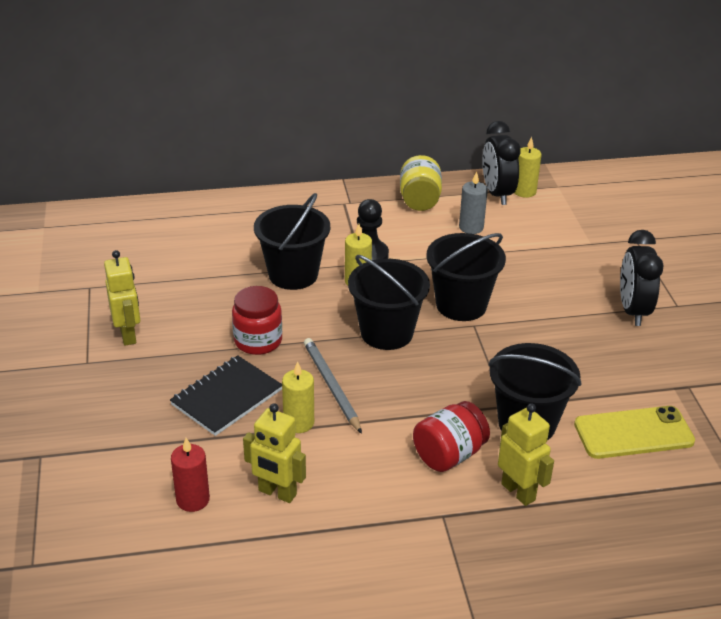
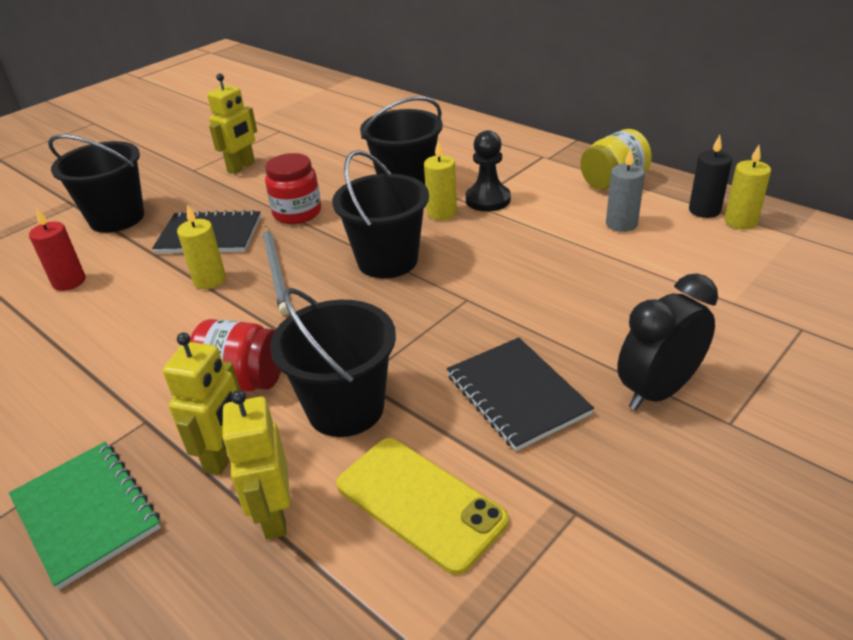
camera: 55 degrees right, 0 degrees up
yellow robot [243,403,306,503] -> yellow robot moved to [222,390,290,540]
grey pencil [304,338,362,434] -> grey pencil turned 135 degrees clockwise [263,226,289,315]
black bucket [426,233,506,321] -> black bucket moved to [48,134,144,233]
black clock [482,121,521,205] -> black candle [689,135,732,218]
none -> green notebook [9,442,161,590]
none -> black notebook [447,337,594,451]

